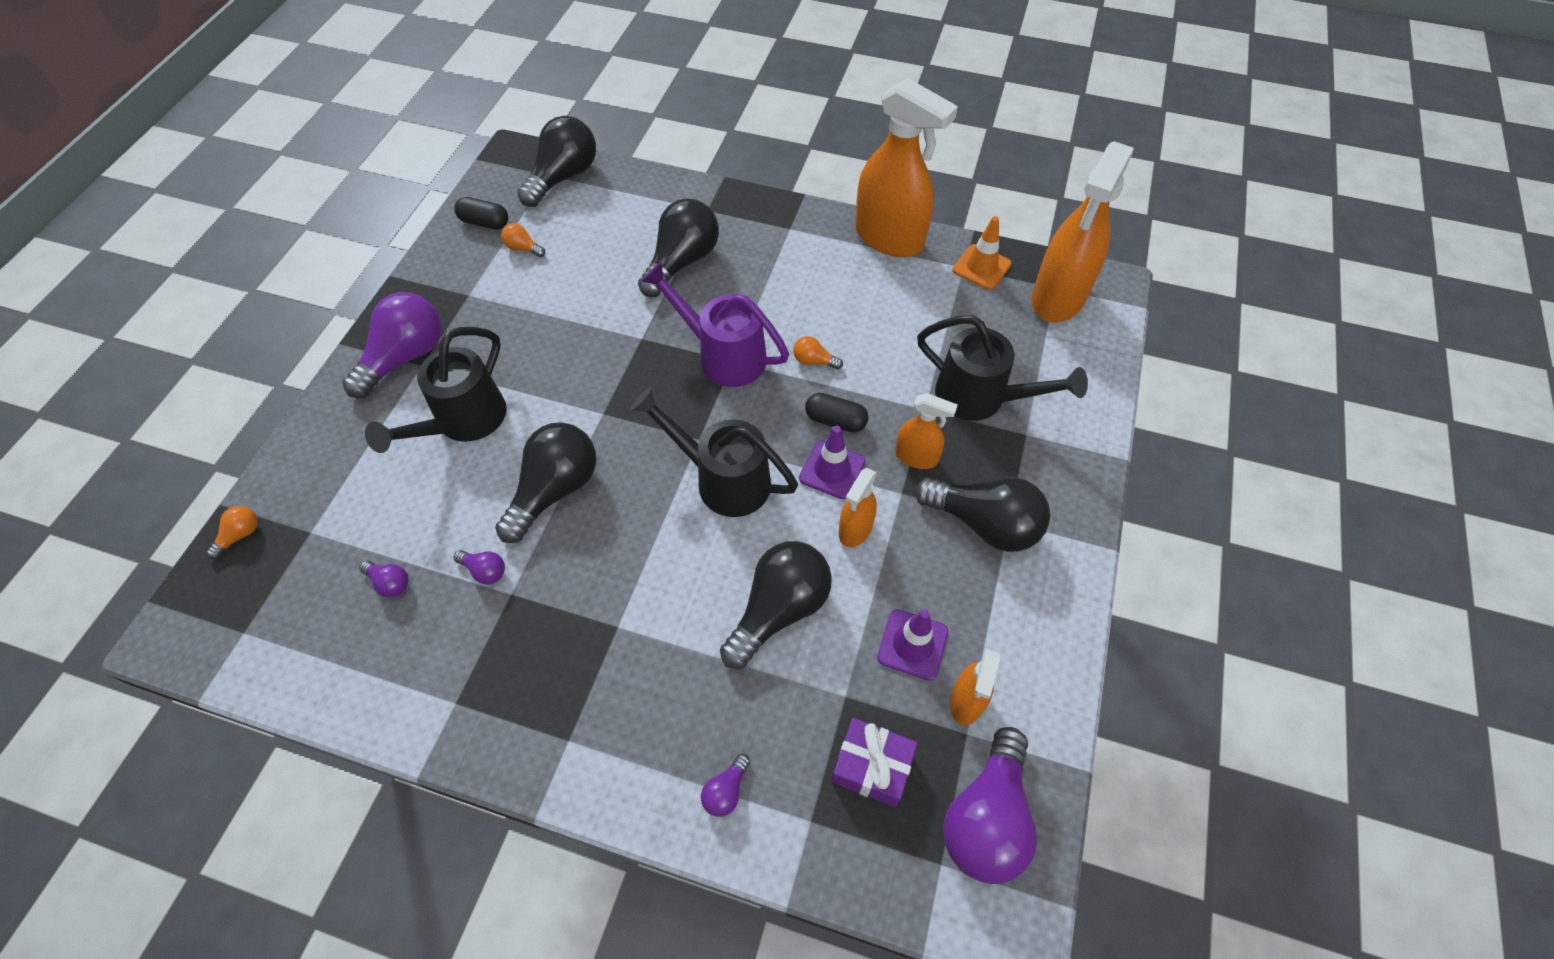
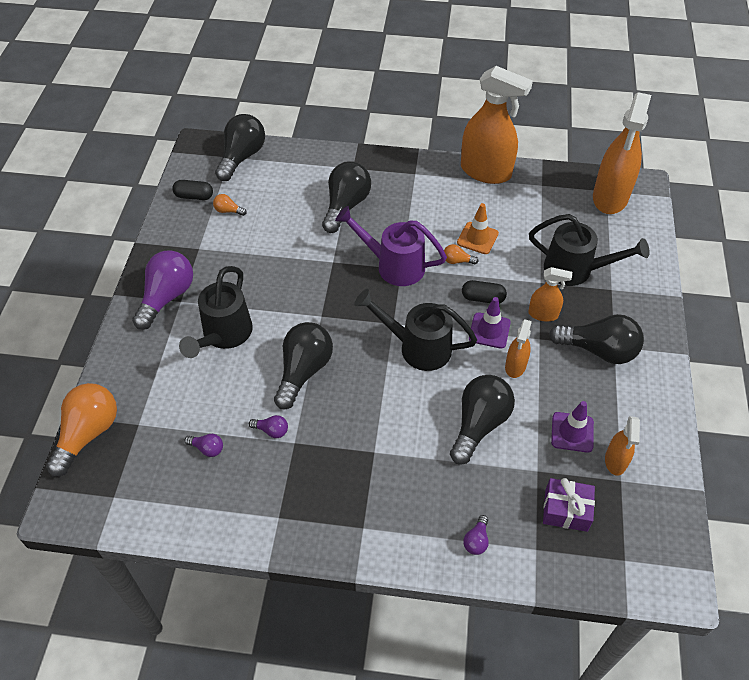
camera: 10 degrees left, 5 degrees down
orange light bulb [206,506,258,559] -> orange light bulb [46,383,117,477], size x2.29
purple light bulb [943,727,1037,884] -> none
orange traffic cone [952,216,1012,290] -> orange traffic cone moved to [457,203,499,254]

